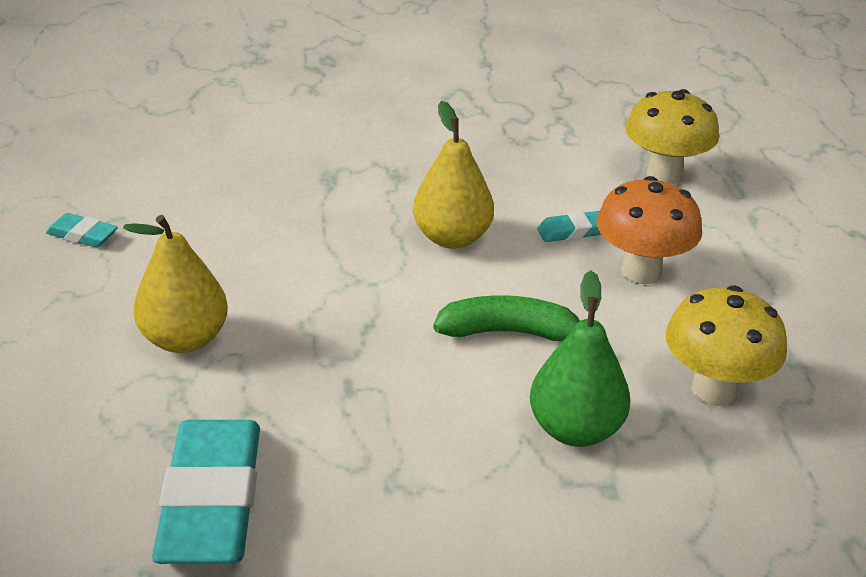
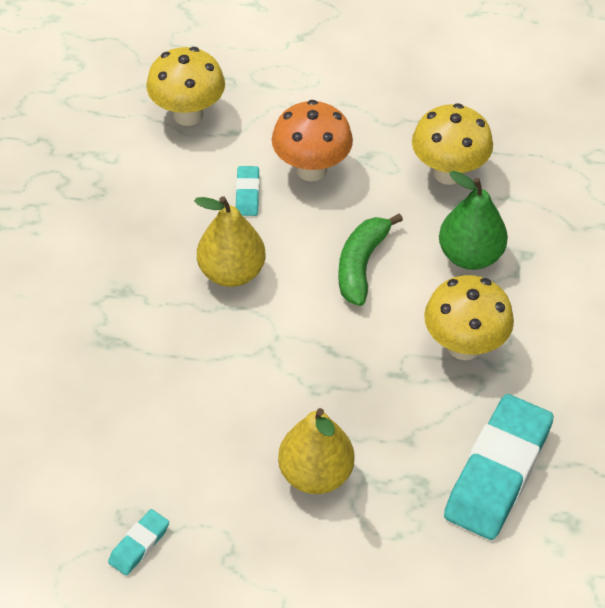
camera: 75 degrees left, 15 degrees up
turquoise eraser [152,420,260,564] -> turquoise eraser turned 75 degrees counterclockwise [444,394,554,540]
none -> yellow mushroom [424,275,514,360]

